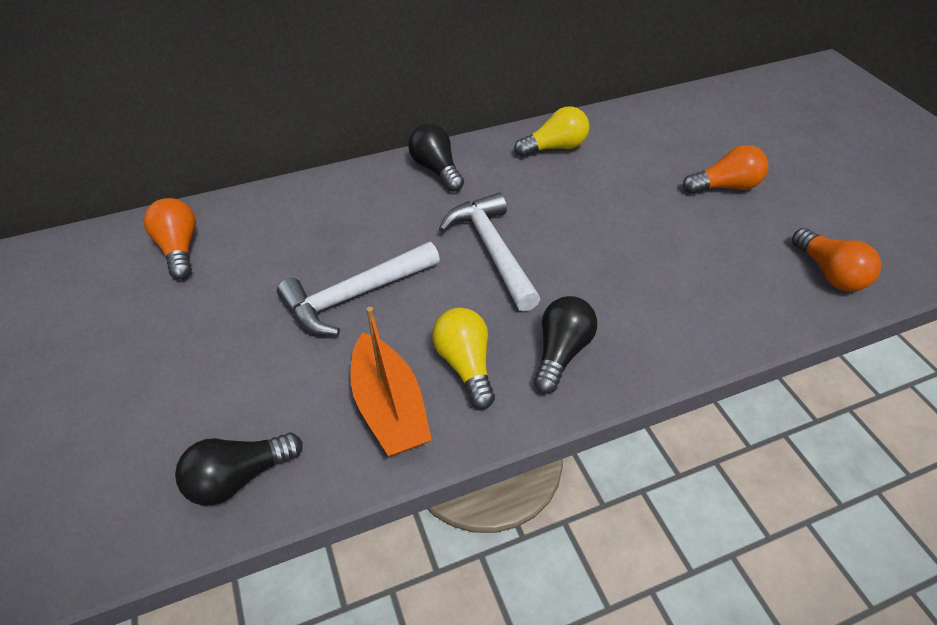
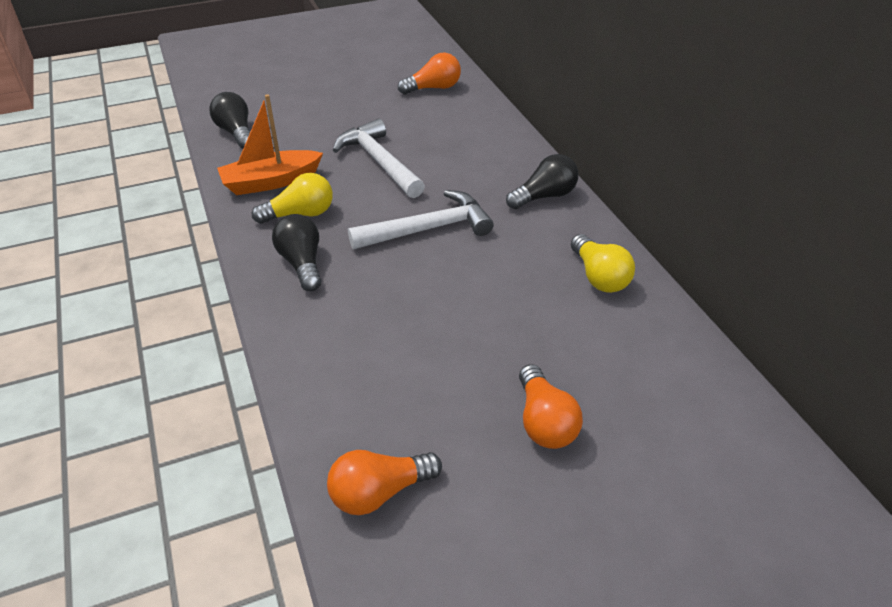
camera: 90 degrees right, 5 degrees down
black light bulb [534,296,597,394] -> black light bulb turned 135 degrees counterclockwise [272,214,322,291]

